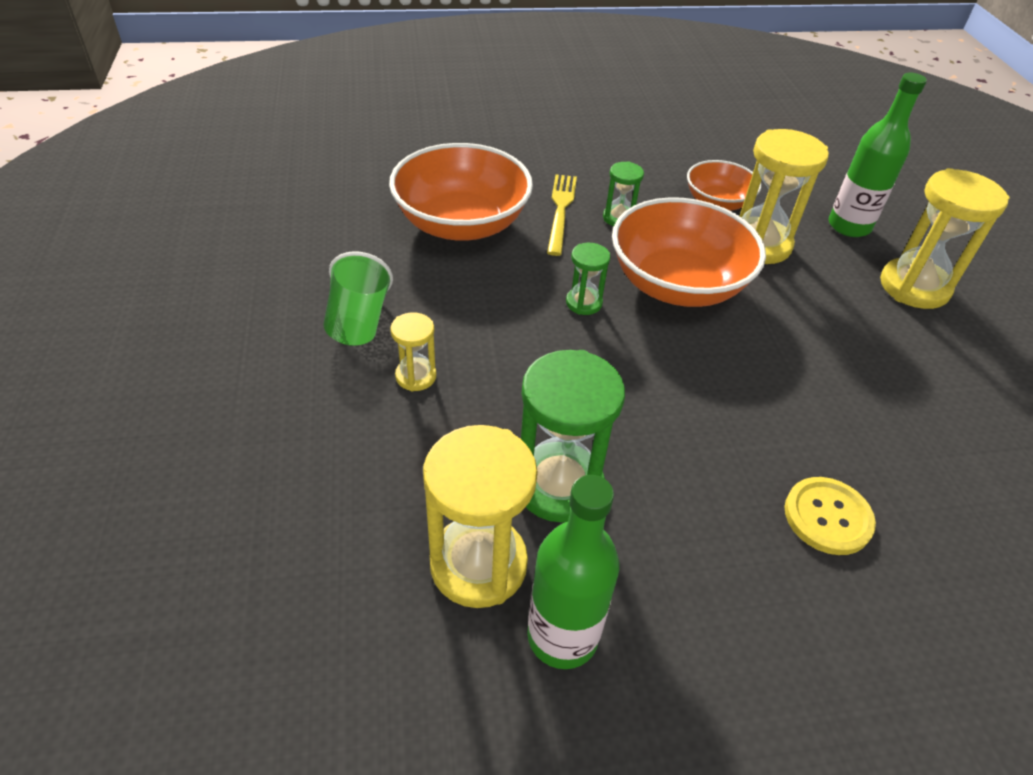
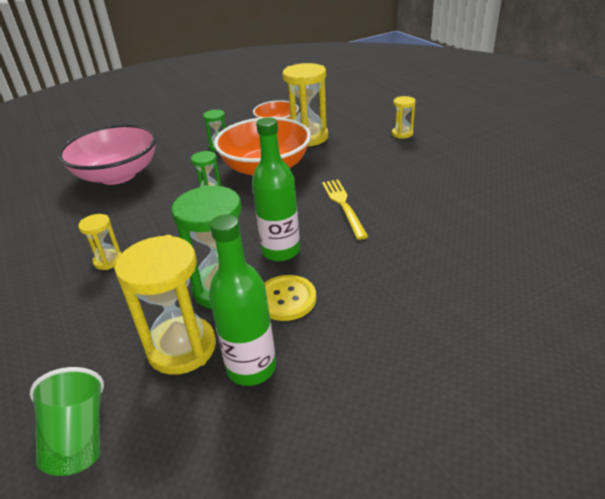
camera: 15 degrees left, 10 degrees down
green cup [323,251,393,346] -> green cup moved to [30,367,104,476]
orange bowl [389,143,533,241] -> pink bowl [58,124,157,185]
yellow fork [547,174,577,256] -> yellow fork moved to [322,180,369,240]
yellow button [785,477,876,555] -> yellow button moved to [264,275,316,321]
green bottle [829,73,927,237] -> green bottle moved to [252,117,300,261]
yellow hourglass [880,168,1010,309] -> yellow hourglass [392,96,416,139], size x0.51

